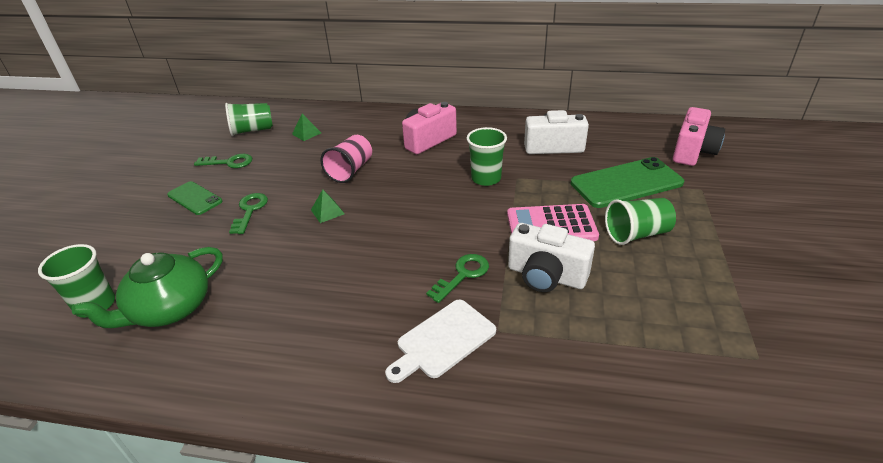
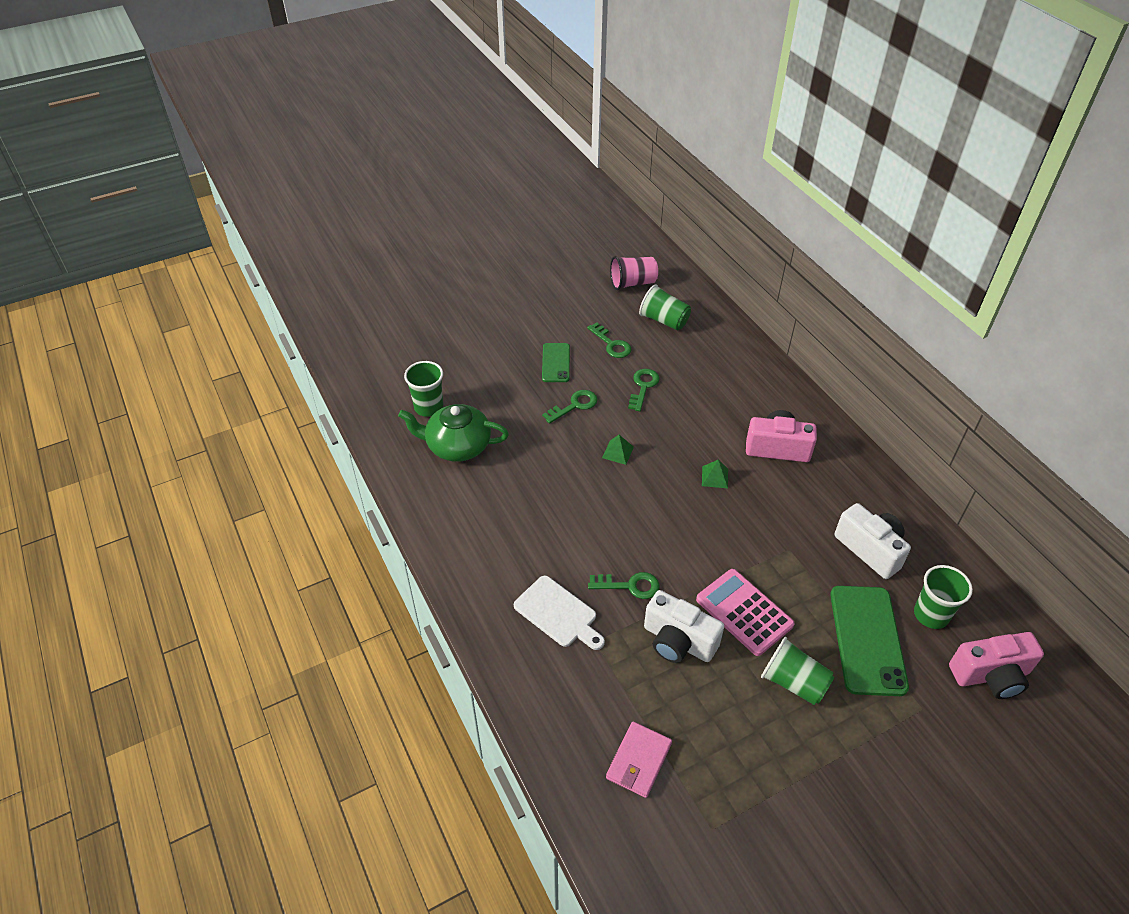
camera: 50 degrees right, 10 degrees up
green pyramid [292,114,321,141] -> green pyramid moved to [702,460,728,488]
pink cup [320,135,372,183] -> pink cup moved to [610,256,658,290]
white cutting board [385,299,496,383] -> white cutting board turned 150 degrees counterclockwise [514,576,605,650]
green cup [467,127,507,186] -> green cup moved to [914,565,973,629]
white camera [508,223,595,292] -> white camera turned 45 degrees counterclockwise [644,590,724,663]
green phone [571,157,684,208] -> green phone turned 60 degrees clockwise [830,586,909,696]
none -> pink wallet [606,722,672,798]
none -> green key [628,369,660,411]

